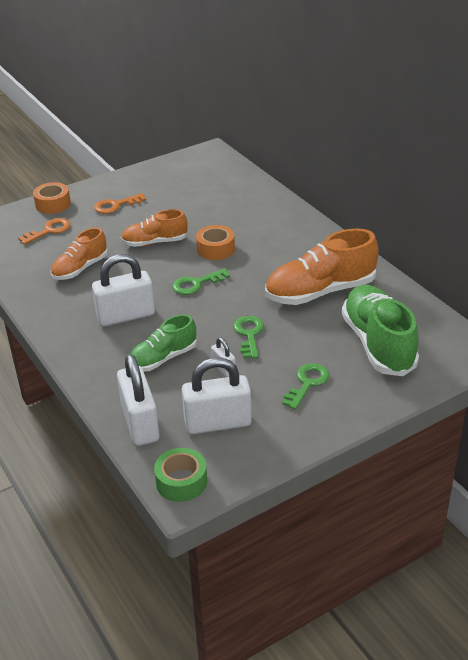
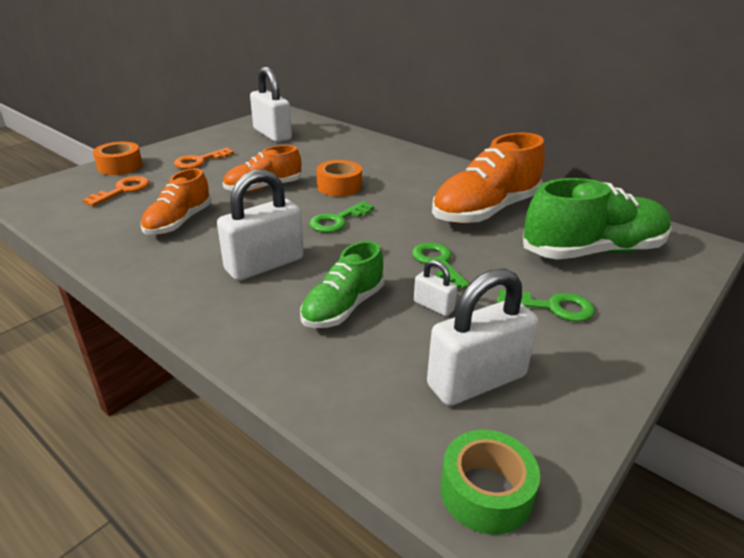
camera: 20 degrees left, 5 degrees down
white padlock [117,354,159,446] -> white padlock moved to [250,67,292,142]
green key [282,363,329,410] -> green key turned 90 degrees clockwise [497,290,595,322]
green shoe [342,285,419,376] -> green shoe turned 105 degrees clockwise [523,178,672,260]

